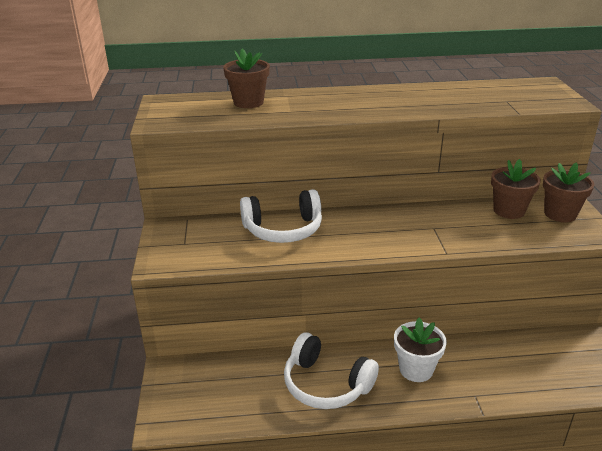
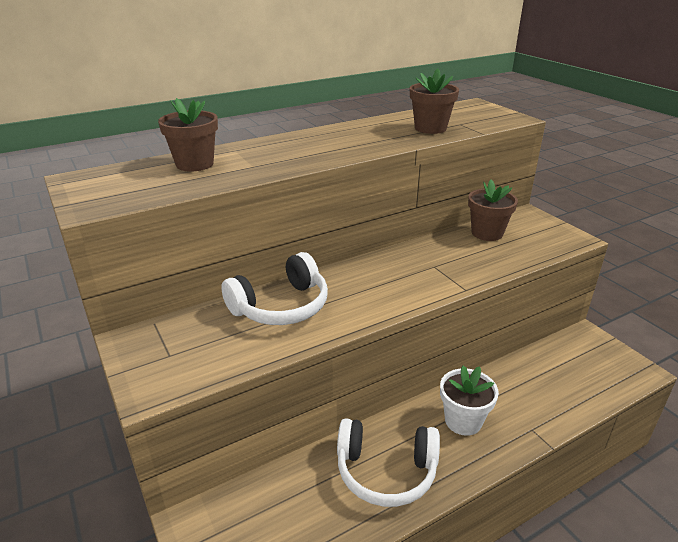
camera: 25 degrees left, 0 degrees up
brown flower pot [543,162,594,222] -> brown flower pot moved to [410,69,459,134]

